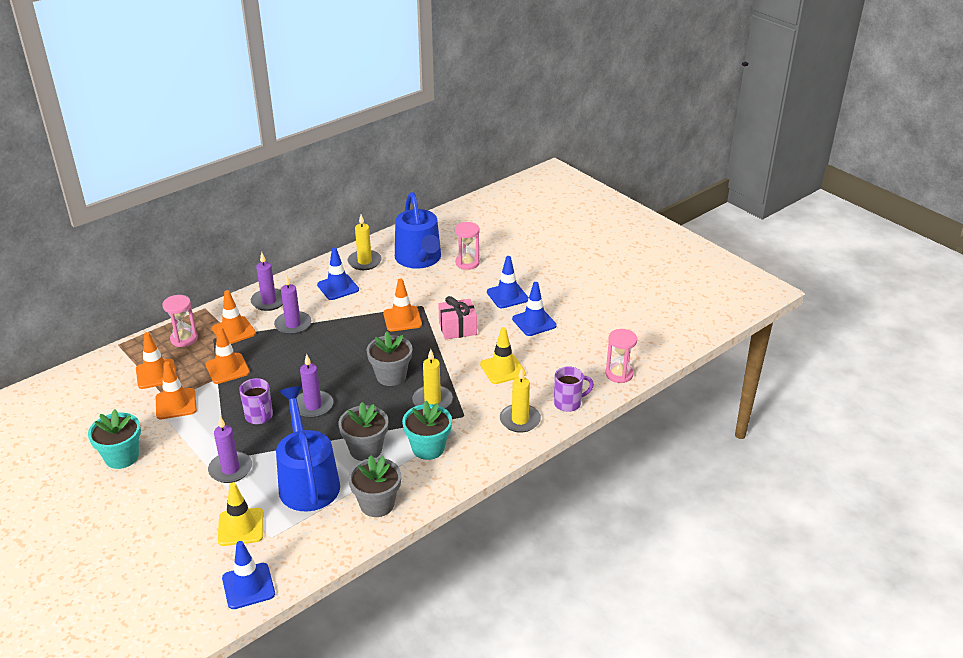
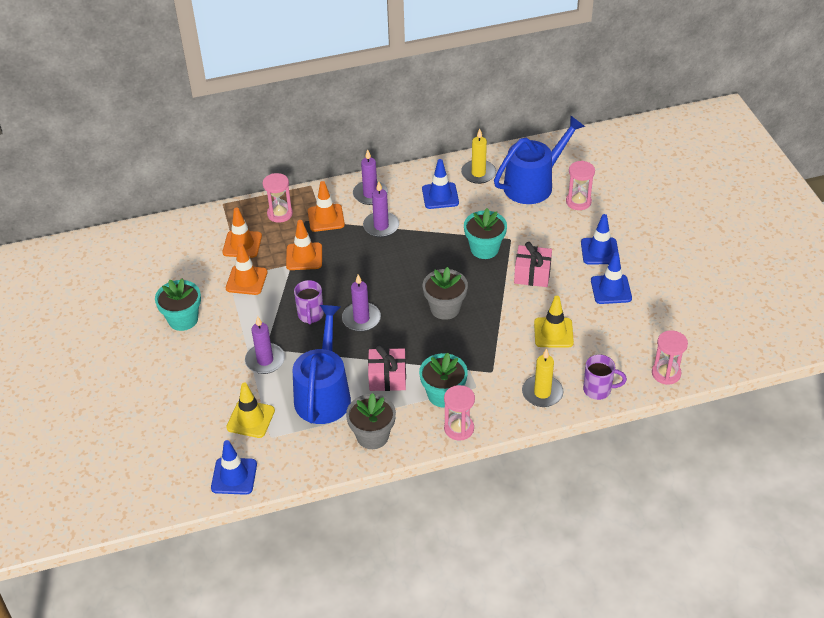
camera: 25 degrees right, 10 degrees up
grey flower pot [338,402,388,461] -> pink gift [368,345,406,391]
orange traffic cone [383,278,422,331] -> turquoise flower pot [464,208,507,259]
blue watering can [395,192,441,269] -> blue watering can turned 135 degrees counterclockwise [494,116,585,204]
yellow candle [412,349,453,408] -> none
none -> pink hourglass [444,385,475,441]

